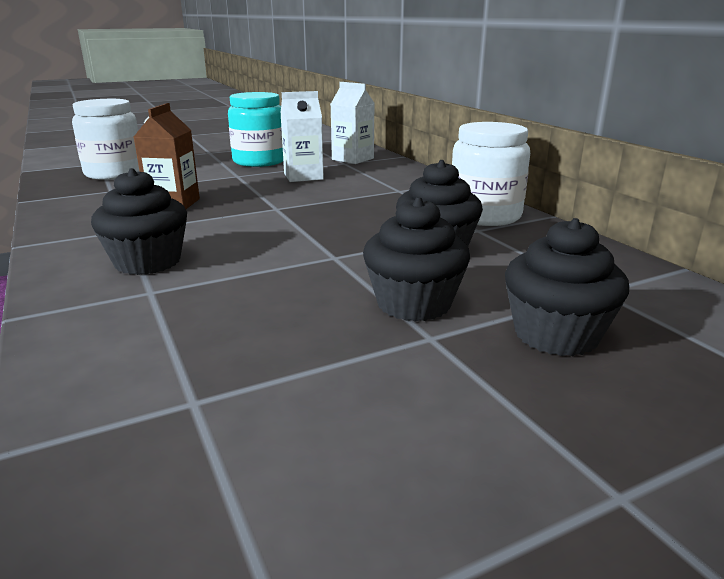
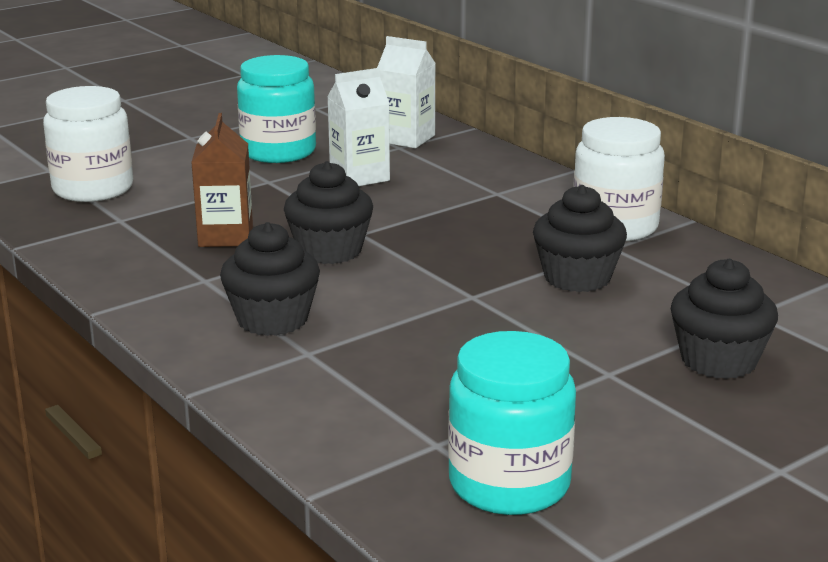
camera: 10 degrees left, 0 degrees up
black cupcake [363,197,470,322] -> black cupcake moved to [284,161,373,264]
none -> turquoise jar [448,331,576,515]

